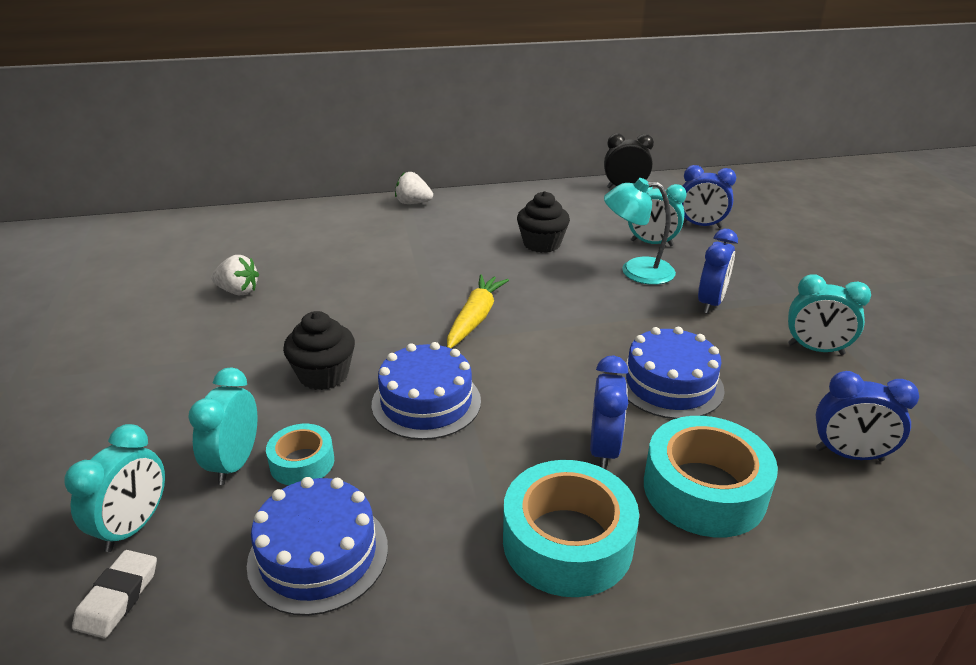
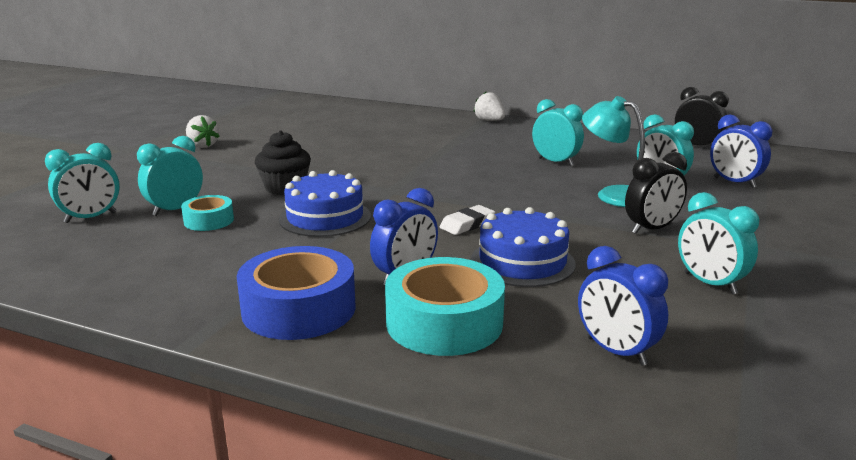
camera: 35 degrees right, 10 degrees down
white eraser [72,550,157,638] -> white eraser moved to [440,205,495,235]
white strawberry [211,255,259,295] -> white strawberry moved to [186,115,220,148]
blue cake [247,477,388,616] -> none
yellow carrot [447,274,509,348] -> none
turquoise tape [503,460,639,597] -> blue tape [237,246,356,340]
black cupcake [517,191,570,253] -> turquoise clock [532,99,584,166]
blue clock [698,229,738,314] -> black clock [625,152,687,234]

